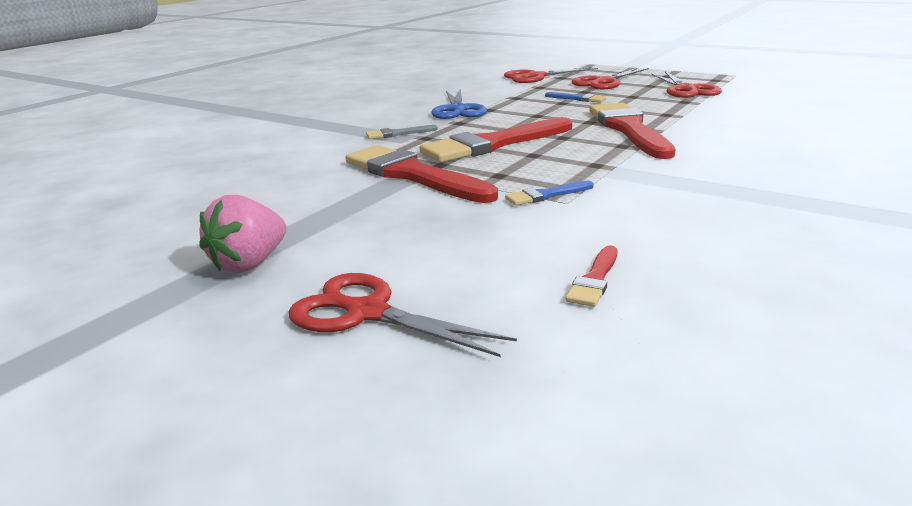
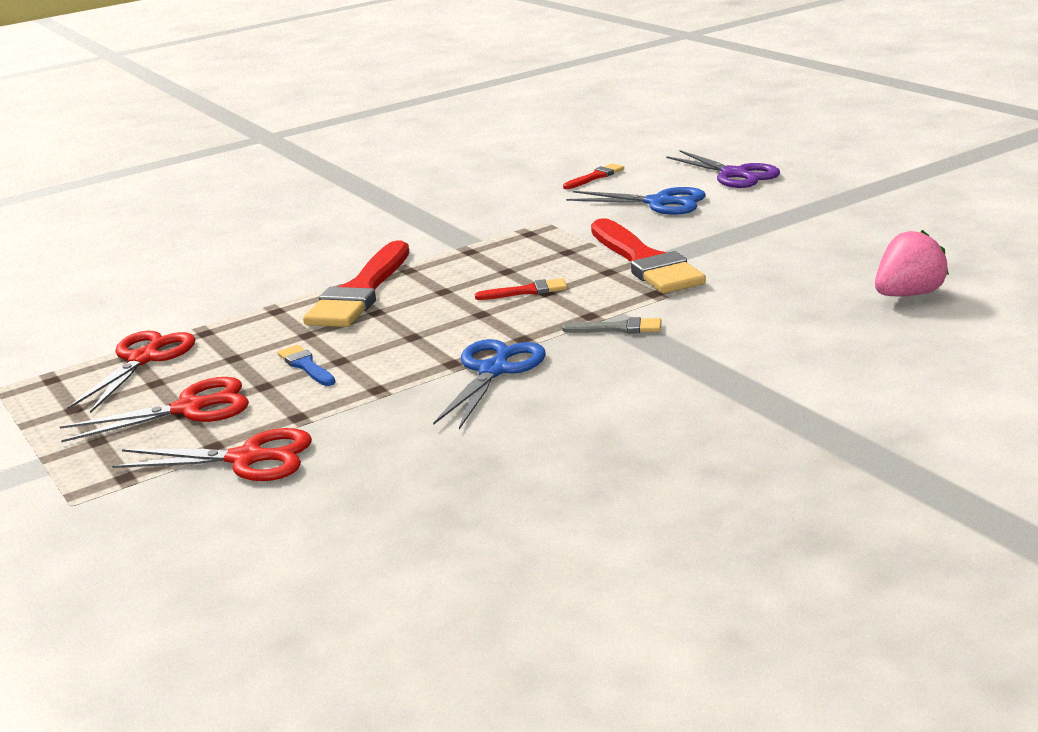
camera: 155 degrees left, 0 degrees up
pink strawberry [199,195,286,273] -> pink strawberry moved to [875,230,949,296]
red scissors [288,273,517,357] -> purple scissors [666,150,780,188]
red brush [419,117,572,162] -> red brush [475,278,567,300], size x0.45
blue brush [505,181,594,205] -> none
none -> blue scissors [566,187,706,215]

